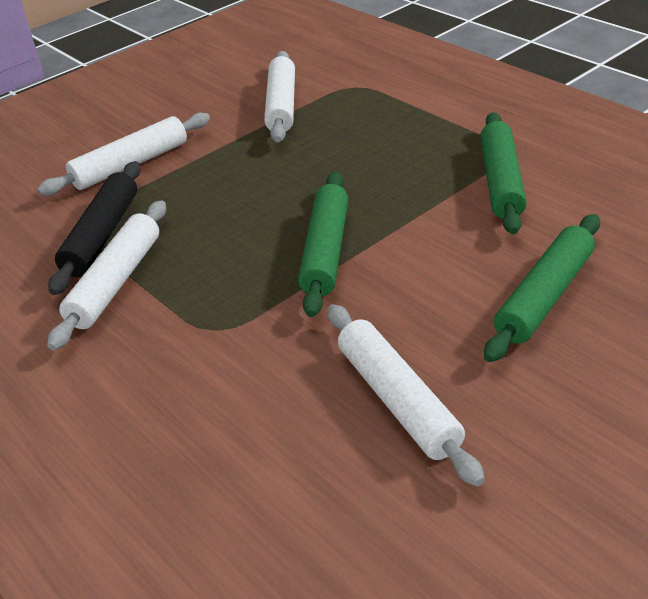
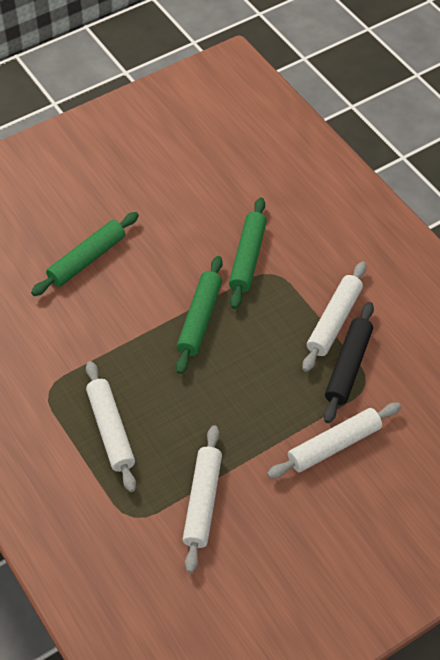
camera: 175 degrees left, 15 degrees up
white rolling pin [327,304,485,487] -> white rolling pin moved to [86,361,136,492]
green rolling pin [480,112,527,234] -> green rolling pin moved to [229,197,267,309]

